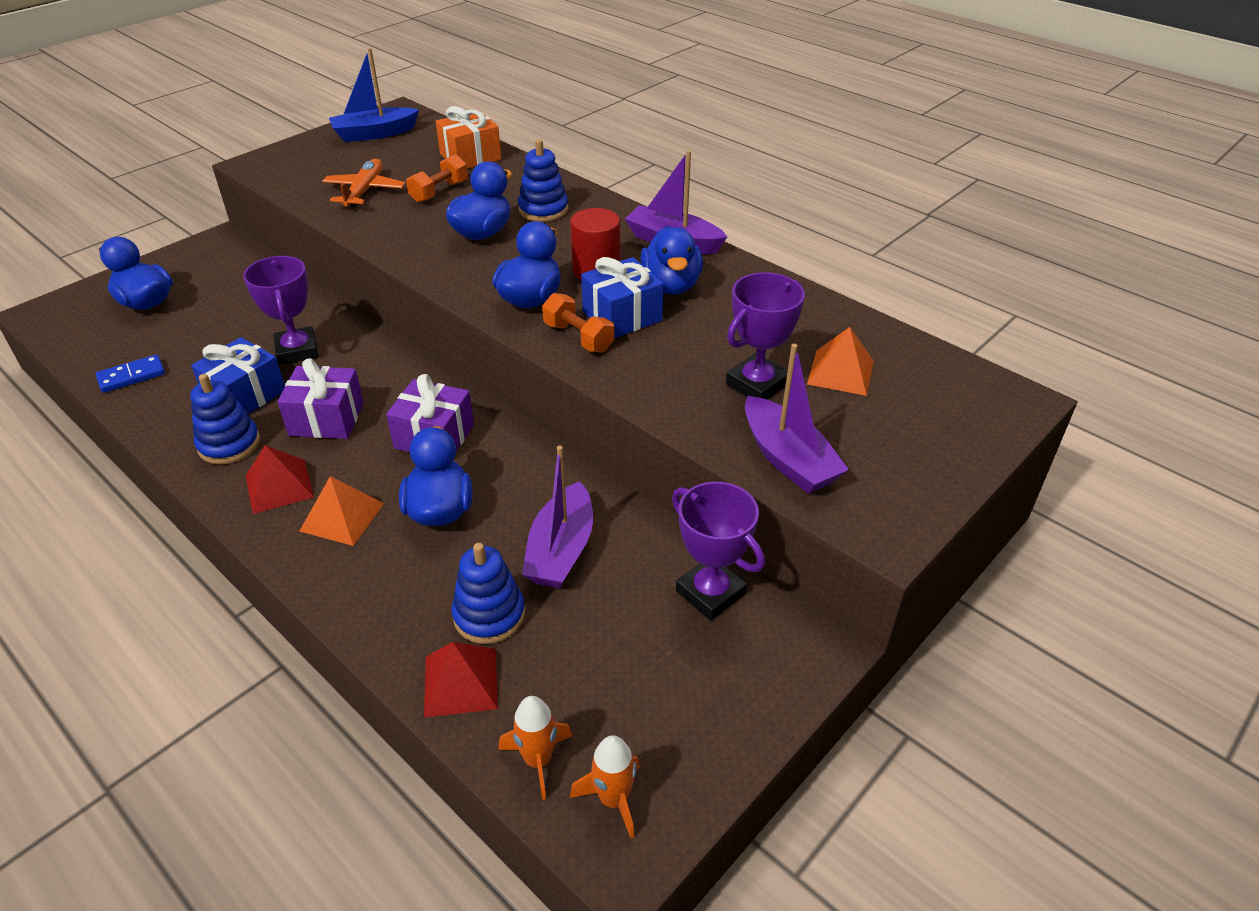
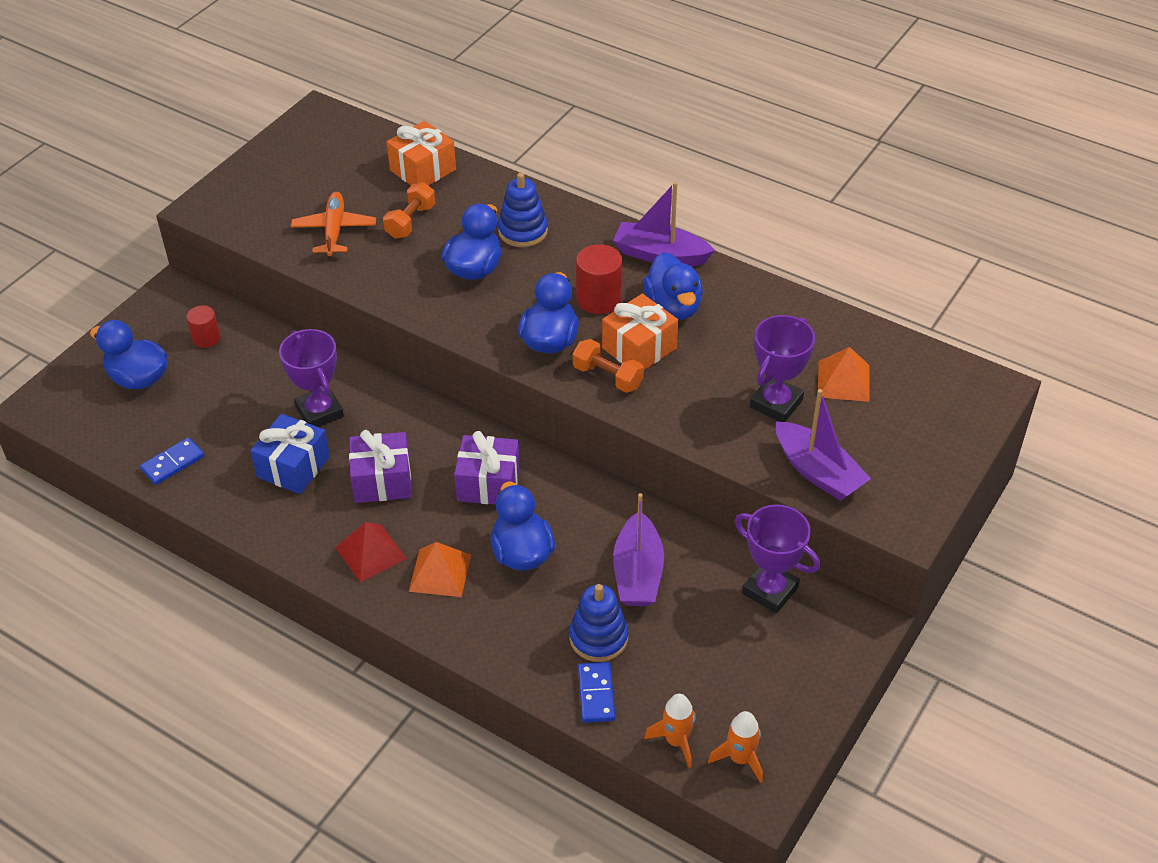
camera: 10 degrees left, 5 degrees up
blue stacking toy [190,374,260,464] -> none
blue boat [329,48,419,142] -> none
red pyramid [424,642,498,718] -> blue domino [578,662,615,723]
blue gift [581,257,664,338] -> orange gift [602,294,678,370]
none -> red cylinder [187,305,220,348]

